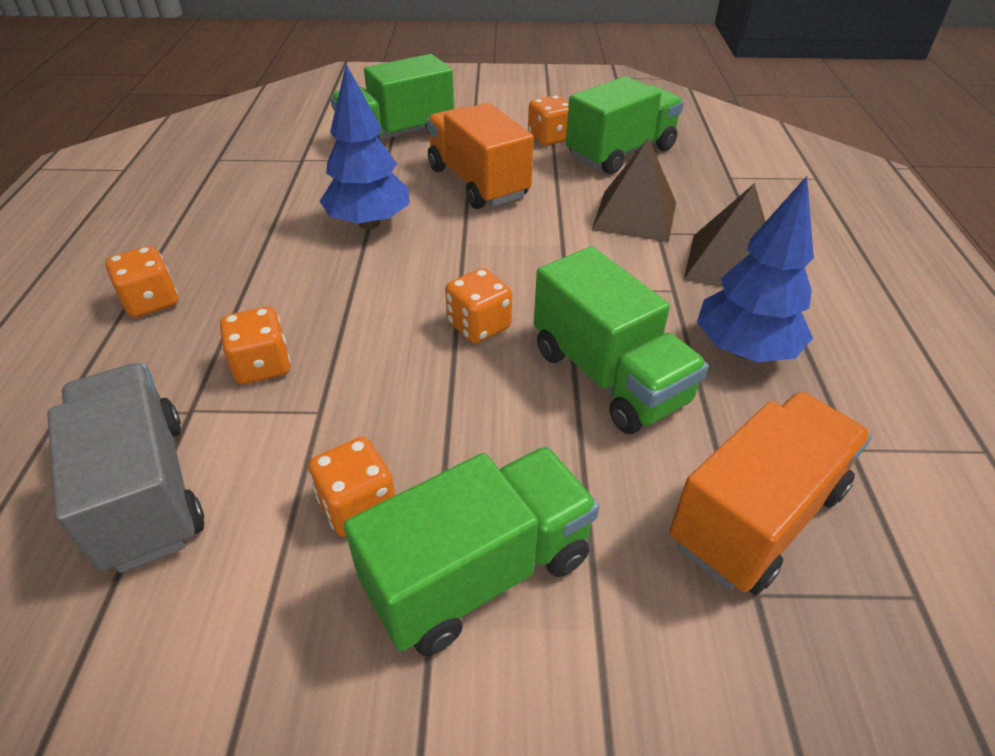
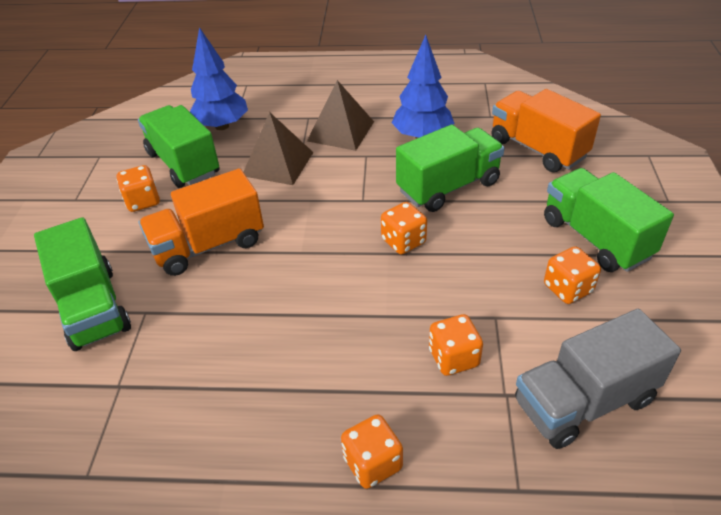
camera: 85 degrees left, 0 degrees up
blue tree [320,64,410,229] -> blue tree moved to [190,27,248,130]

